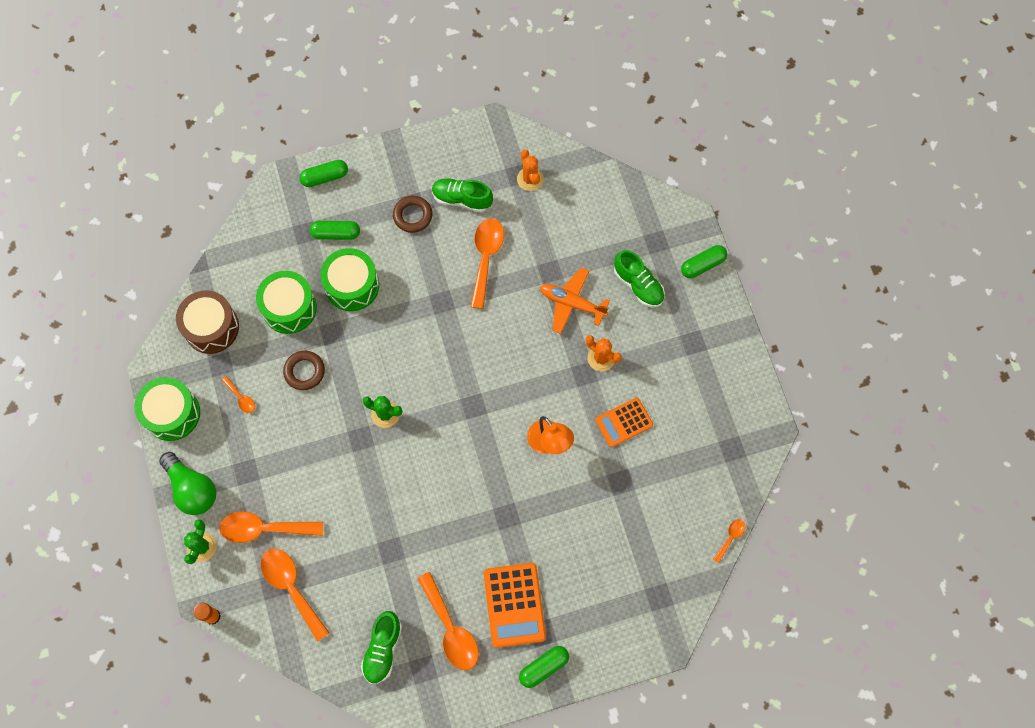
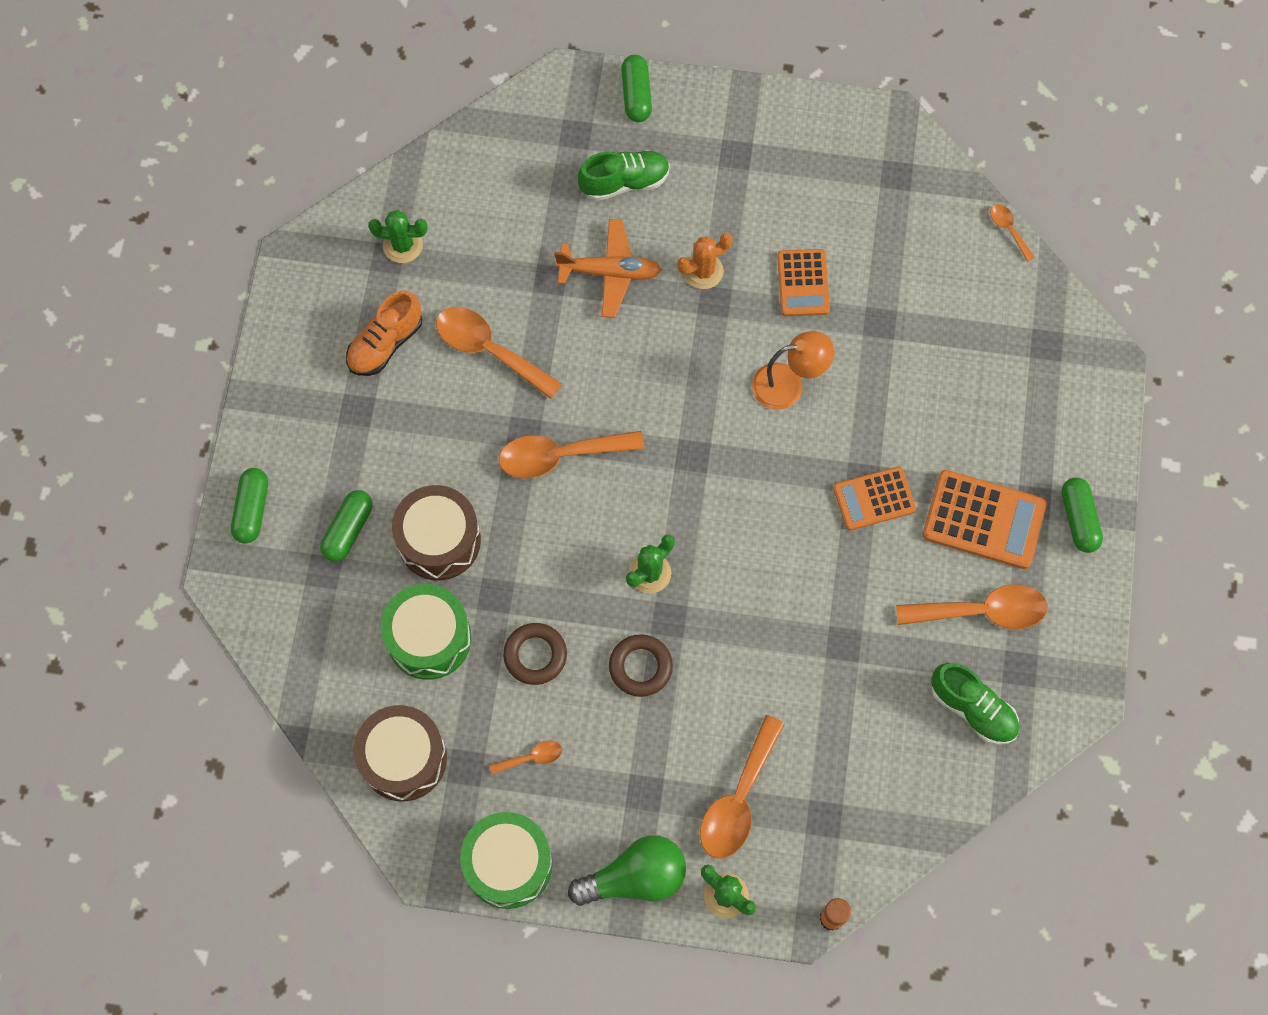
camera: 65 degrees left, 0 degrees up
orange spoon [261,549,329,642] -> orange spoon moved to [498,431,645,479]
green drum [320,248,379,311] -> brown drum [392,485,481,580]
brown ring [393,196,433,233] -> brown ring moved to [609,634,673,697]
green shoe [432,178,493,212] -> orange shoe [346,291,422,376]
orange cactus [517,149,544,191] -> green cactus [368,210,428,263]
orange plane [540,268,610,334] -> orange plane turned 135 degrees counterclockwise [554,219,662,318]
none -> orange calculator [833,467,916,530]

